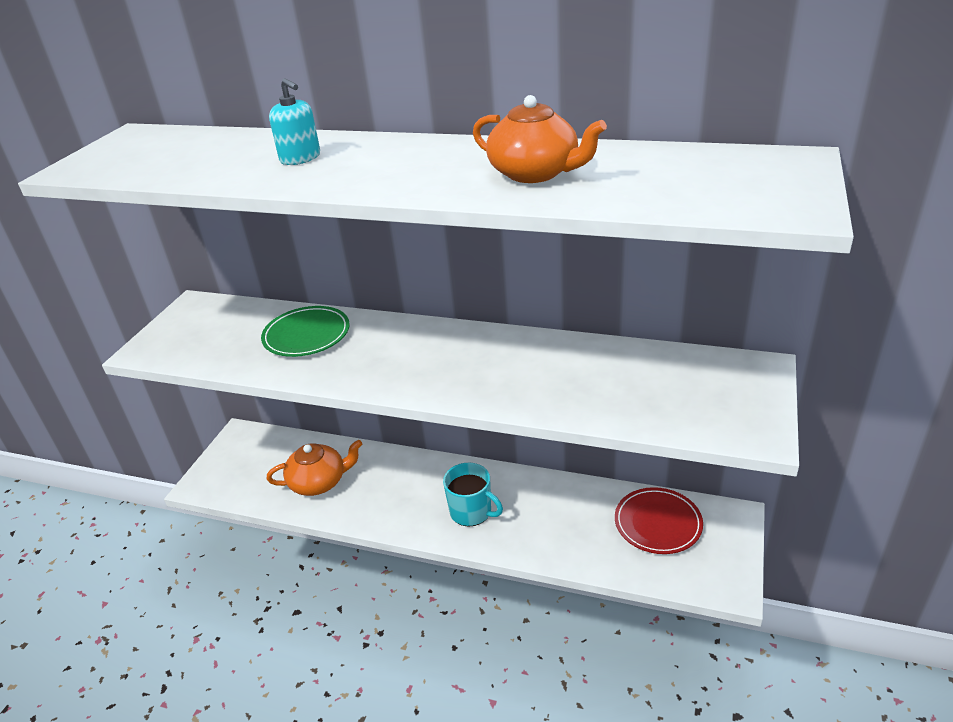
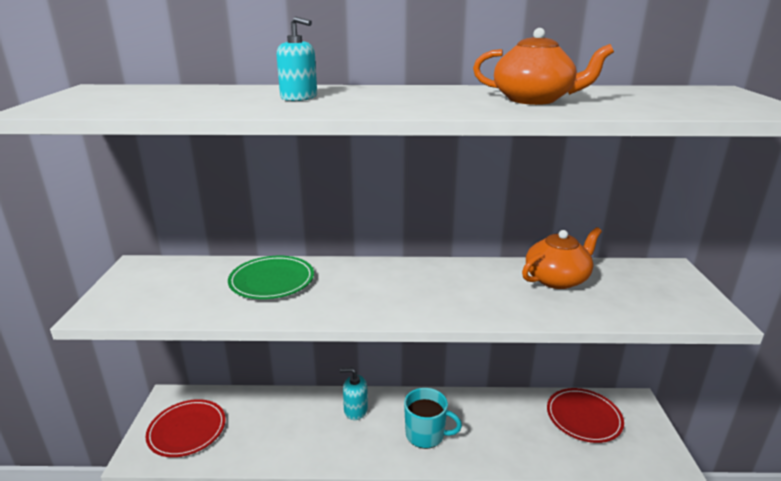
camera: 20 degrees left, 10 degrees down
orange teapot [267,439,362,496] -> orange teapot moved to [522,227,602,289]
none -> red plate [146,399,226,457]
none -> turquoise soap dispenser [340,368,368,420]

